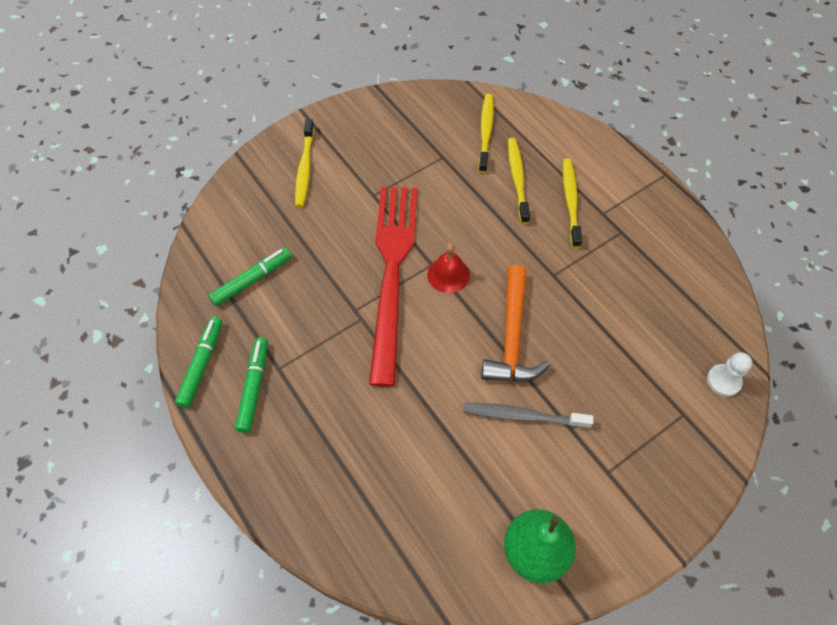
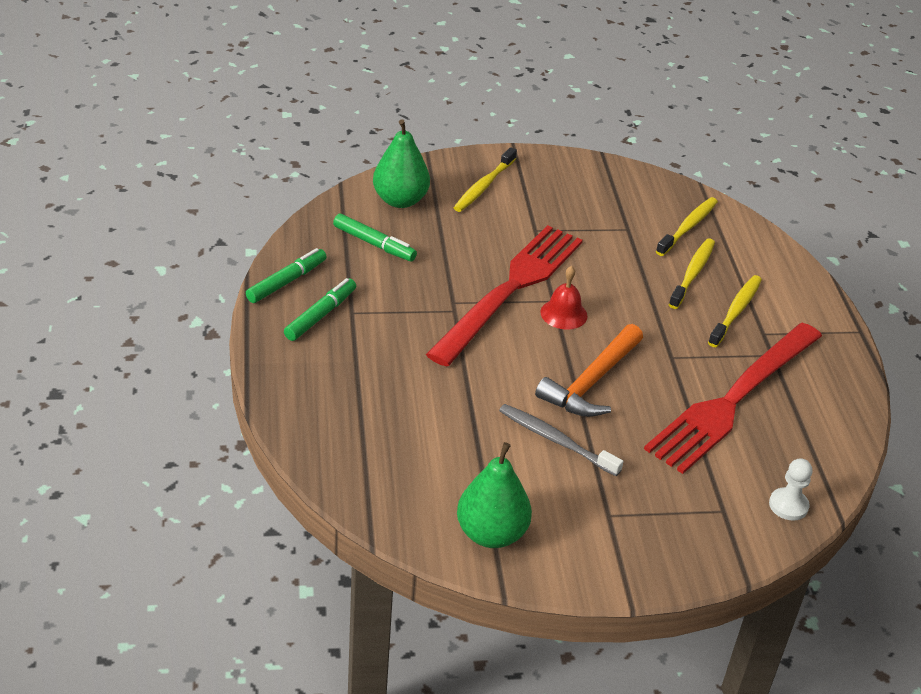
camera: 25 degrees right, 20 degrees down
green marker [209,247,291,306] -> green marker turned 45 degrees clockwise [333,214,417,261]
none -> green pear [373,119,430,208]
none -> red fork [644,323,822,474]

